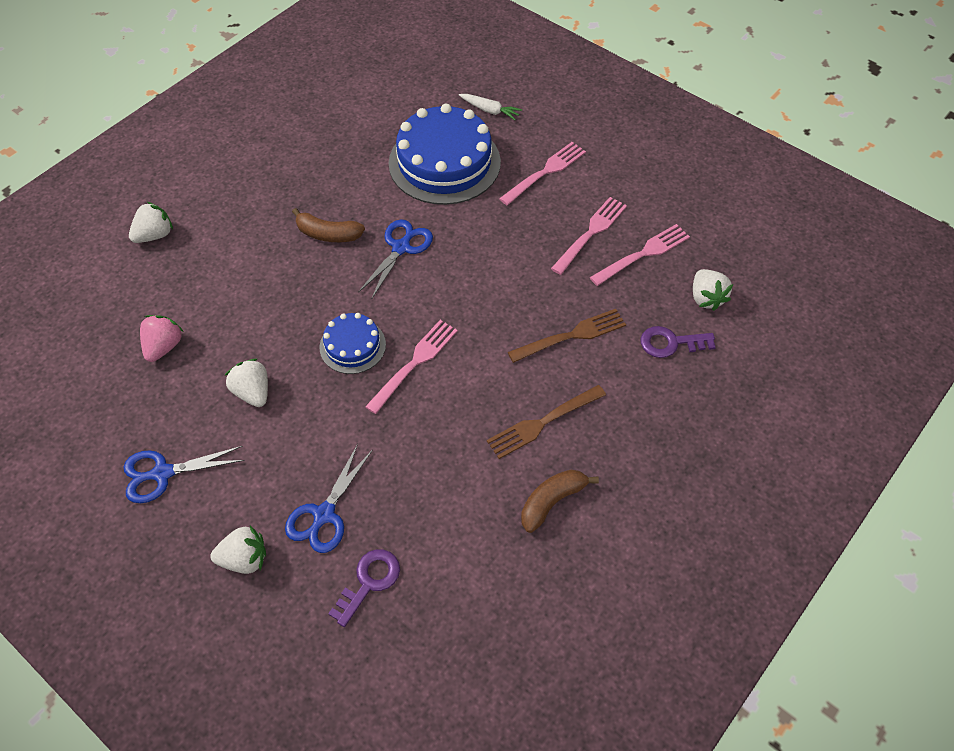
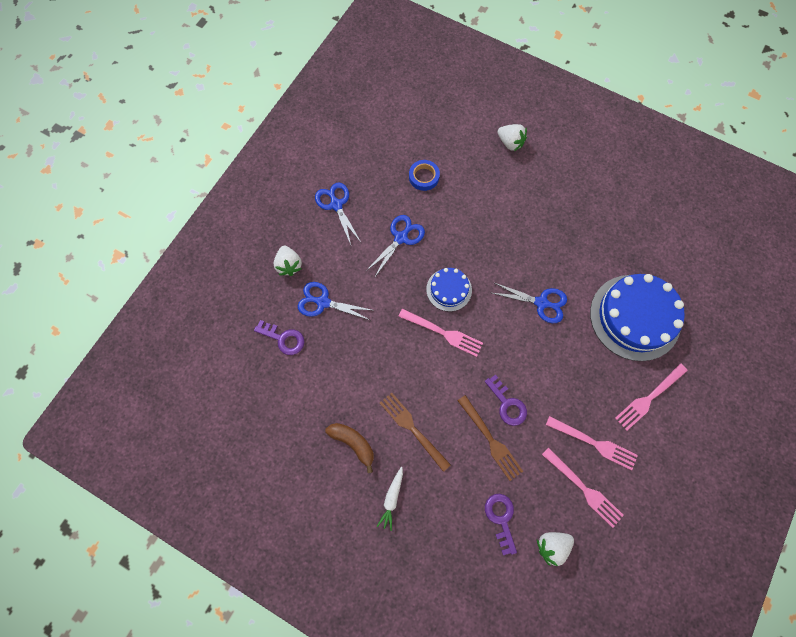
camera: 80 degrees right, 15 degrees up
pink strawberry [140,315,184,362] -> blue tape [409,160,440,191]
white strawberry [225,359,268,407] -> blue scissors [366,215,425,278]
brown banana [292,208,365,242] -> none
white carrot [459,94,522,121] -> white carrot moved to [377,467,403,531]
pink fork [499,142,586,205] -> pink fork turned 105 degrees clockwise [615,363,688,431]
none -> purple key [485,375,527,426]

